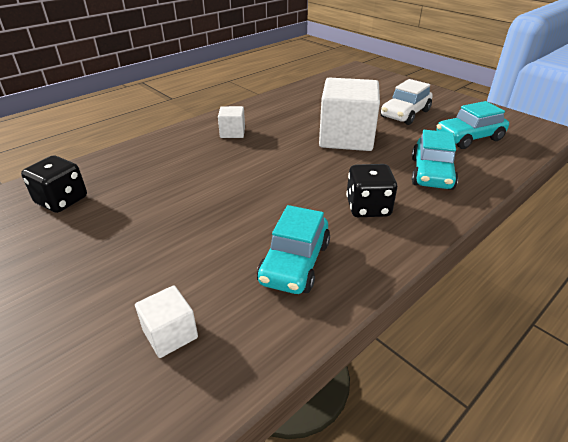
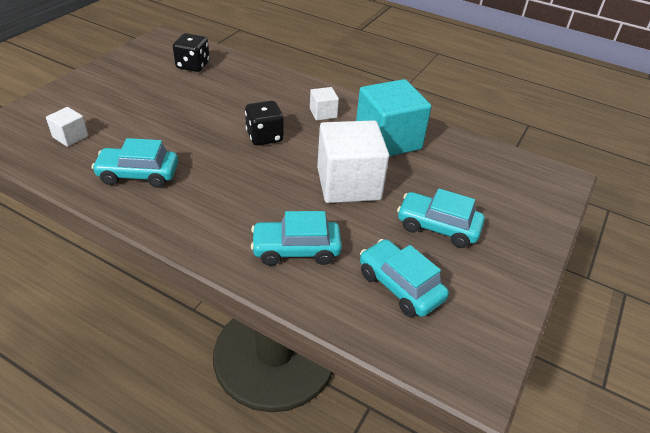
camera: 70 degrees right, 5 degrees up
black dice [346,164,397,217] -> black dice moved to [245,101,284,146]
white car [380,79,433,125] -> turquoise car [397,188,485,248]
none -> turquoise cube [356,79,431,156]

